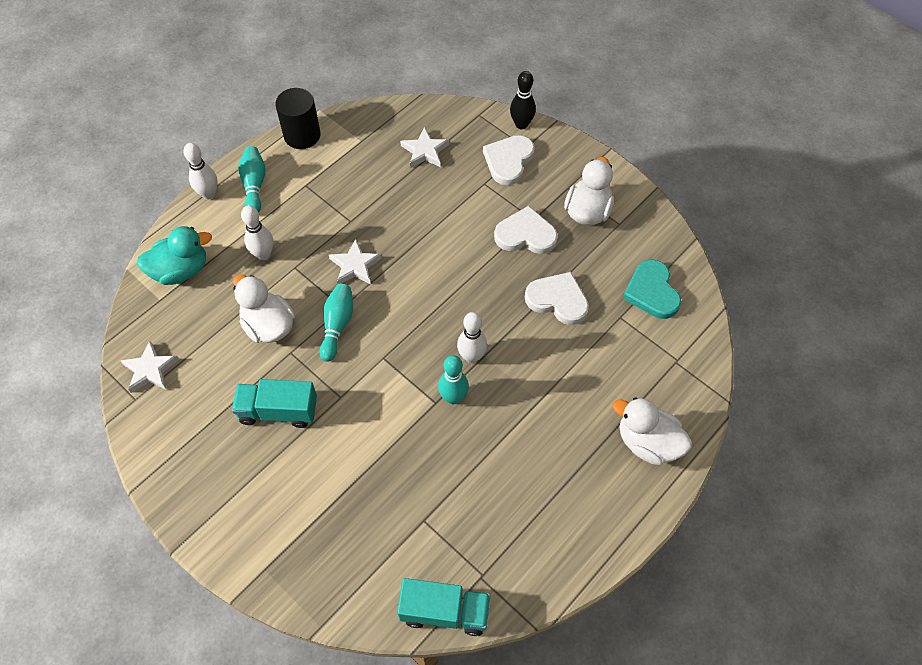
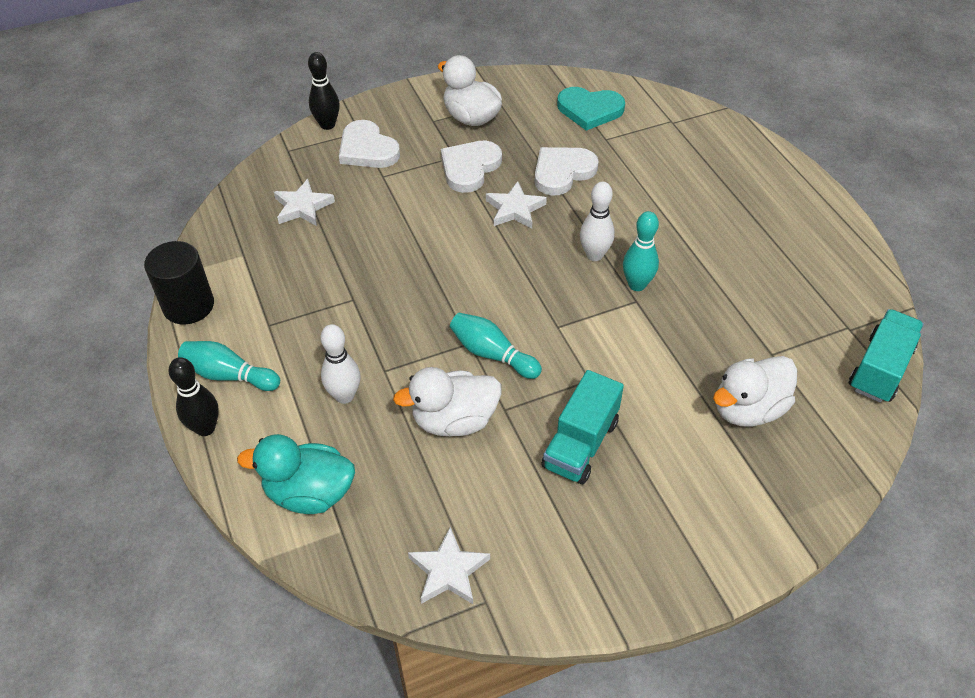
camera: 65 degrees left, 10 degrees down
turquoise duck [137,226,212,285] -> turquoise duck turned 90 degrees counterclockwise [237,434,355,514]
white bowling pin [183,143,218,200] -> black bowling pin [168,357,219,436]
white star [329,239,382,285] -> white star moved to [486,181,547,229]
white duck [613,397,692,465] -> white duck moved to [713,356,797,427]

